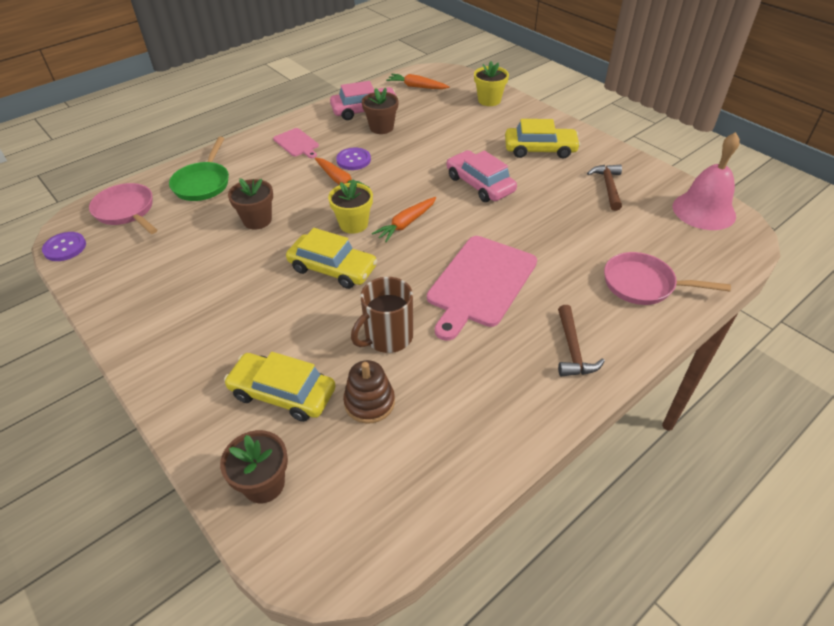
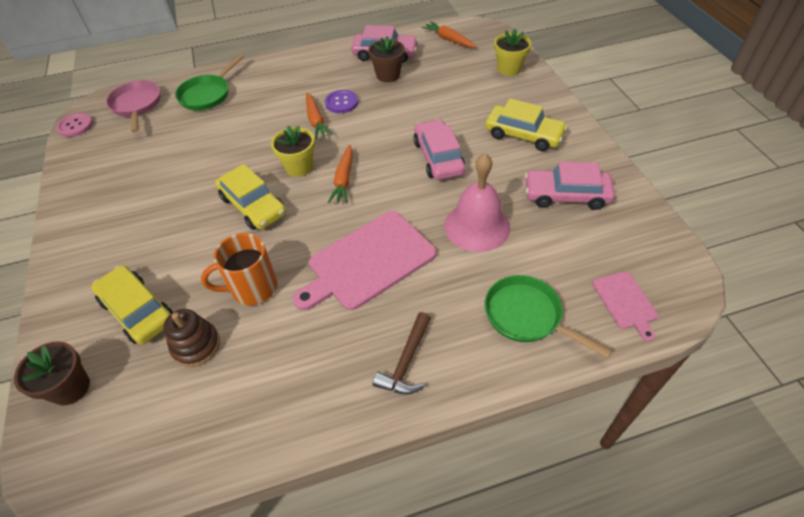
camera: 25 degrees right, 5 degrees up
purple button [42,232,86,261] -> pink button [56,113,93,137]
brown flower pot [228,178,273,230] -> none
pink cutting board [273,128,319,158] -> pink cutting board moved to [592,271,658,342]
brown mug [351,277,413,353] -> orange mug [201,233,277,305]
orange carrot [372,197,436,242] -> orange carrot turned 60 degrees counterclockwise [328,145,353,204]
brown hammer [587,165,622,211] -> pink car [525,162,615,210]
pink pan [604,252,731,305] -> green pan [485,275,612,358]
pink bell [673,132,740,230] -> pink bell moved to [445,153,511,252]

